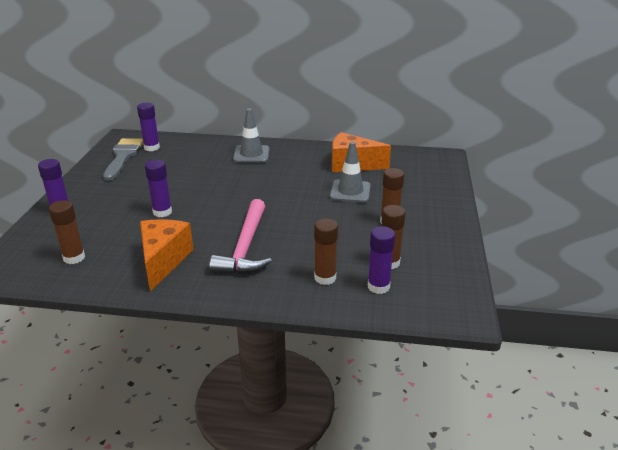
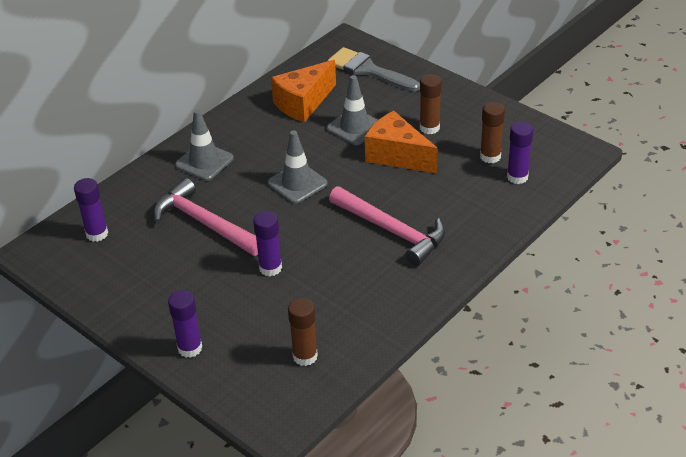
camera: 55 degrees left, 10 degrees up
grey brush [103,138,144,181] -> grey brush moved to [327,47,420,92]
orange cheese [140,219,194,291] -> orange cheese moved to [365,111,437,174]
brown glue stick [314,218,338,285] -> none
none -> pink hammer [154,178,258,256]
none -> grey traffic cone [267,130,327,204]

